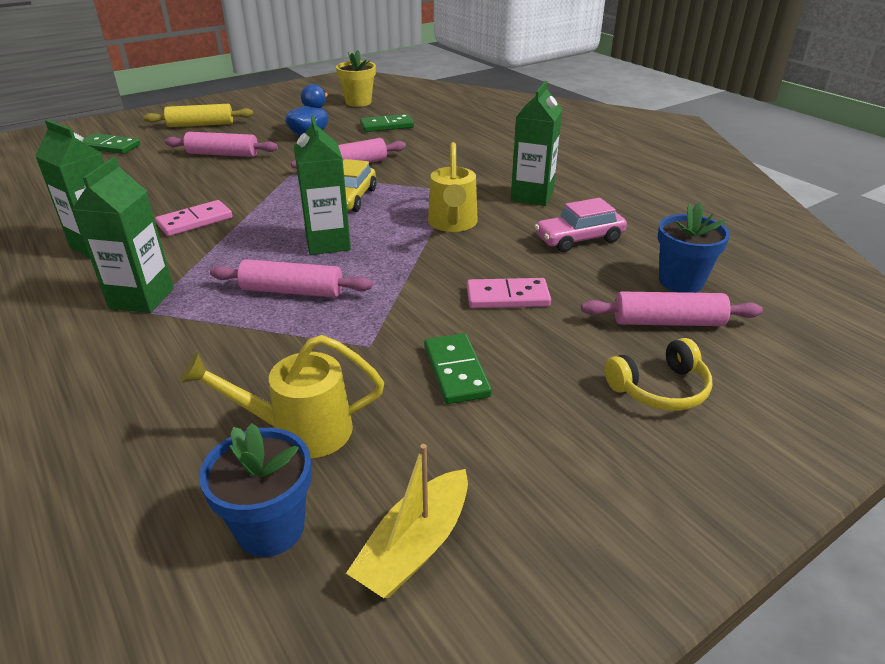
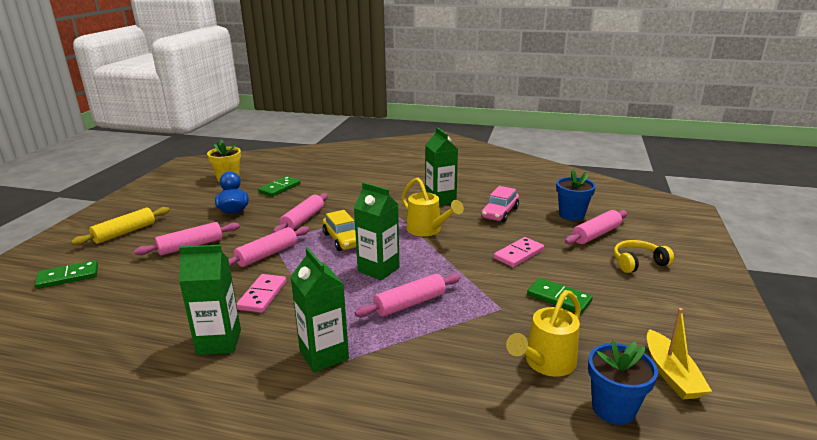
camera: 40 degrees left, 10 degrees down
yellow headphones [604,338,712,411] -> yellow headphones turned 135 degrees counterclockwise [614,240,674,273]
none -> pink rolling pin [229,226,310,267]

